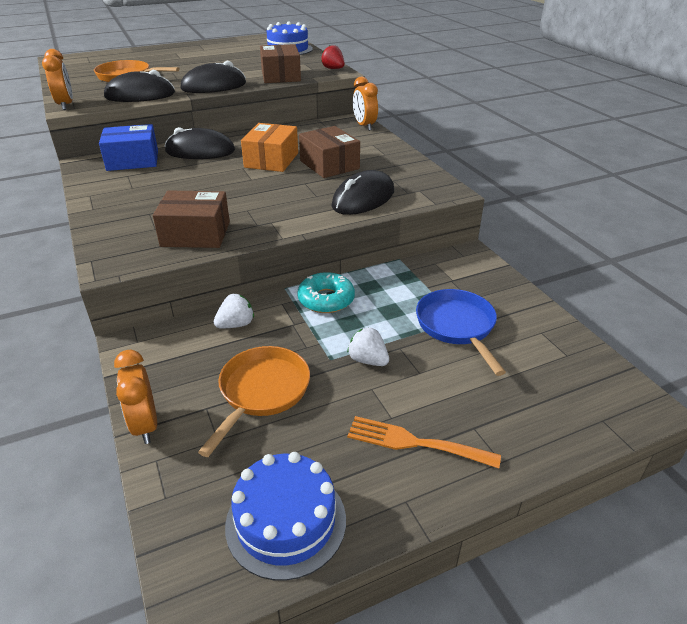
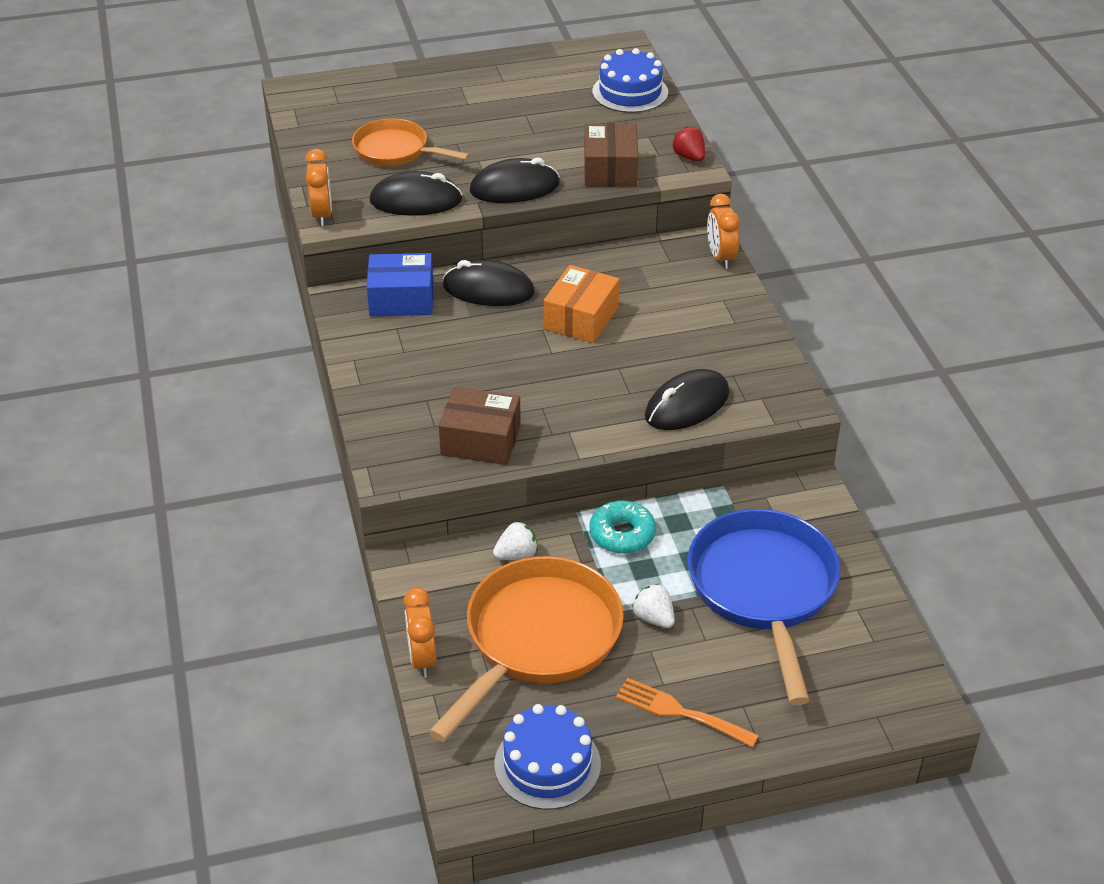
camera: 10 degrees right, 5 degrees up
orange pan [198,346,310,457] -> orange pan [428,556,624,742], size x1.67
brown box [299,126,360,178] -> none
blue pan [416,289,506,376] -> blue pan [688,509,841,705], size x1.67

